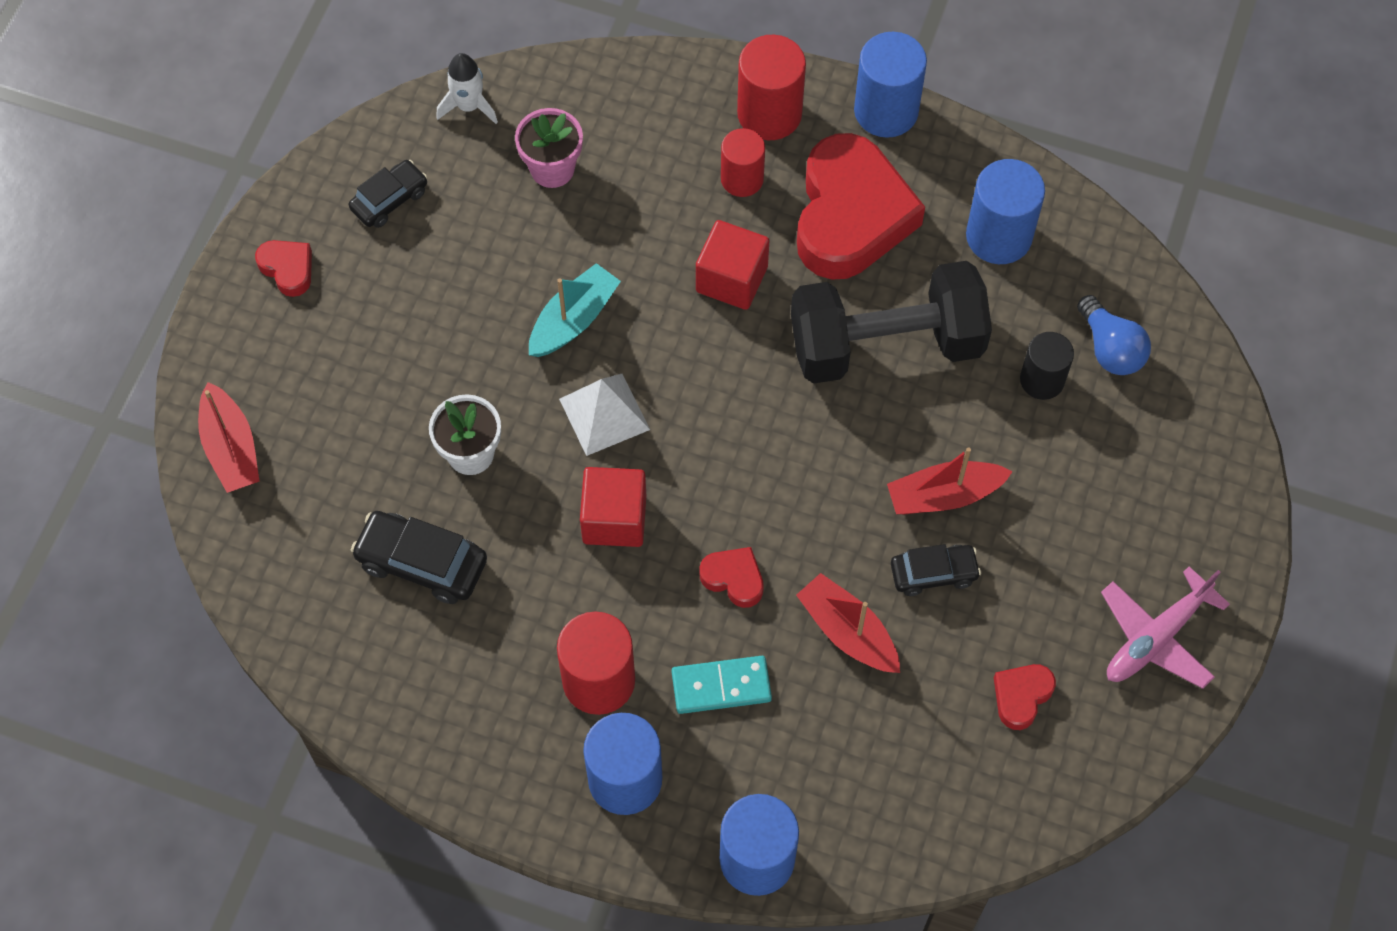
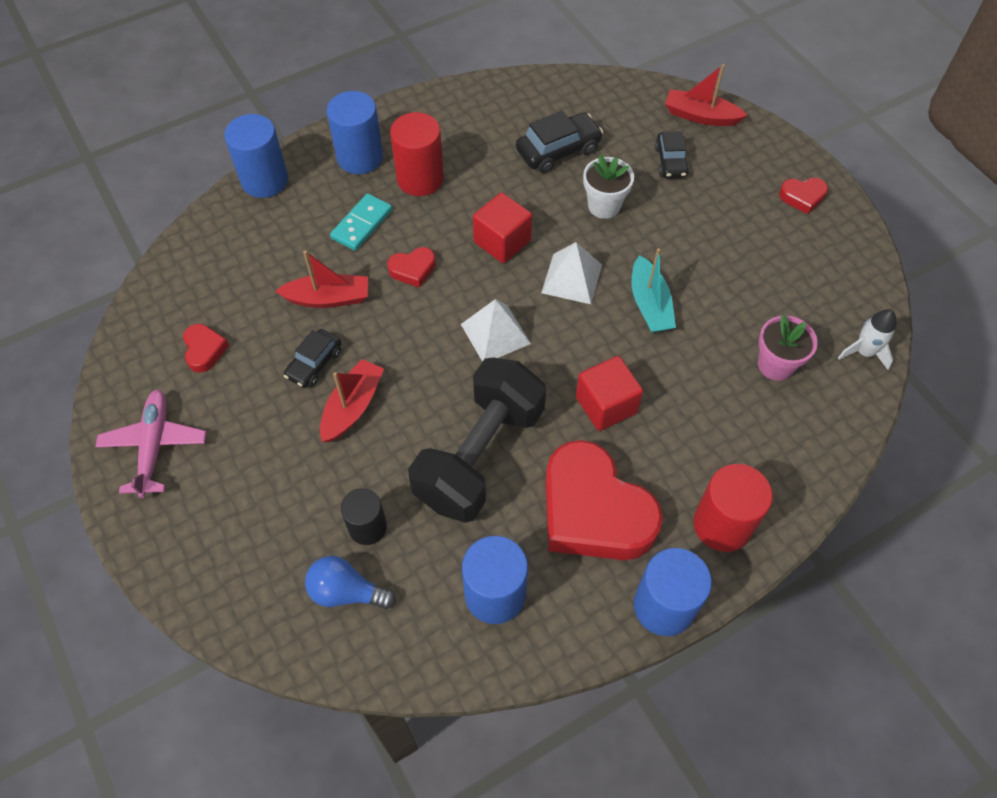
camera: 130 degrees right, 5 degrees down
black car [349,160,427,228] -> black car moved to [655,131,689,178]
red cylinder [721,128,765,197] -> none
none -> white pyramid [461,299,531,362]

